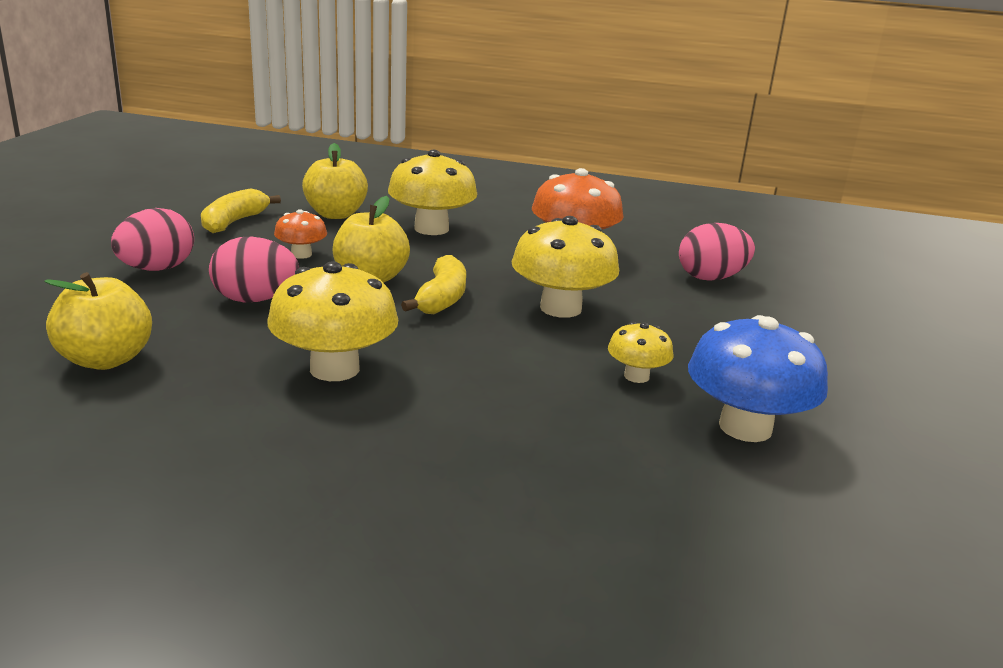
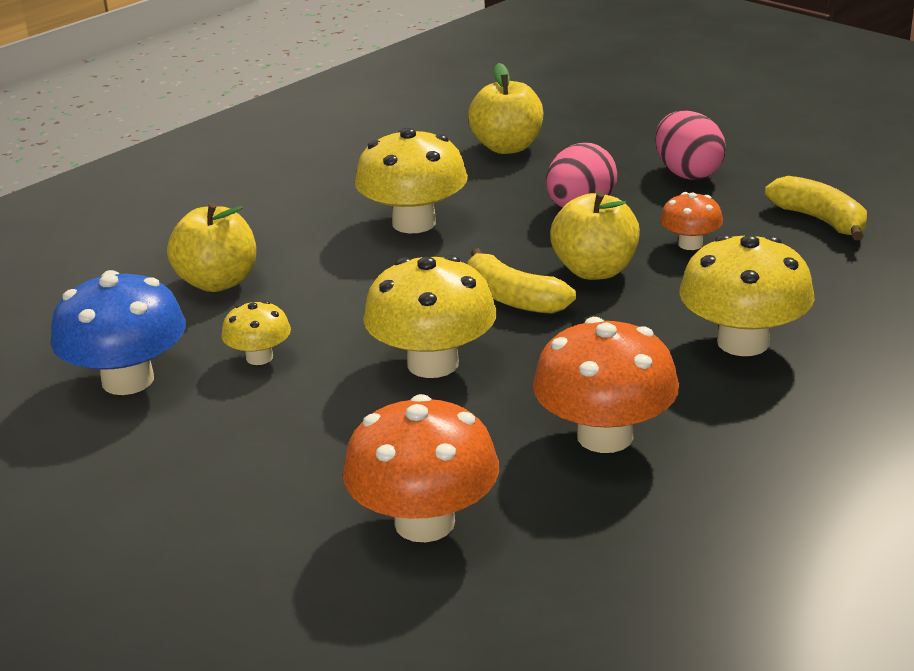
camera: 125 degrees right, 5 degrees up
yellow apple [302,143,368,219] -> yellow apple moved to [167,203,256,292]
pink egg [679,223,755,281] -> orange mushroom [343,394,499,542]

